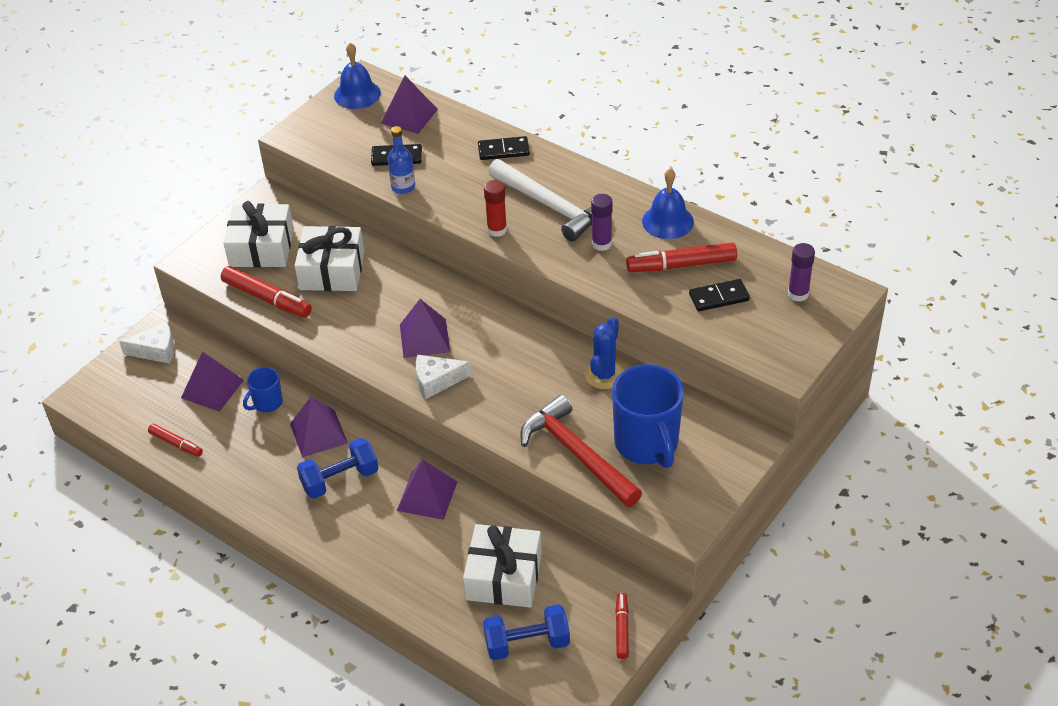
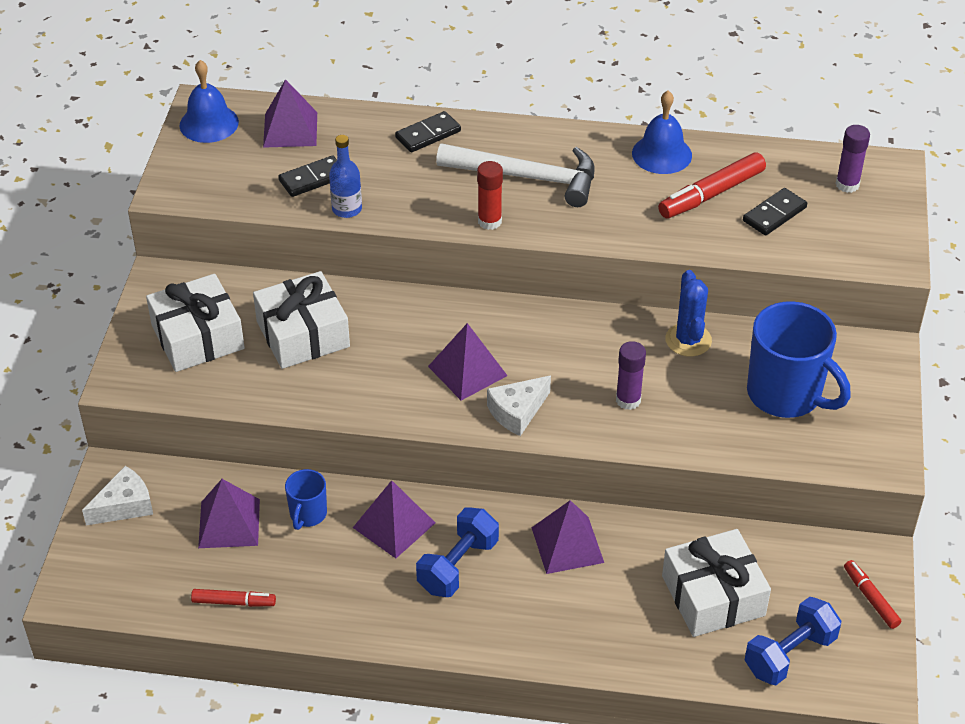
camera: 30 degrees left, 0 degrees up
red marker [221,266,312,318] -> none
red hammer [520,395,642,507] -> none
purple glue stick [591,194,613,251] -> purple glue stick moved to [616,341,646,410]

